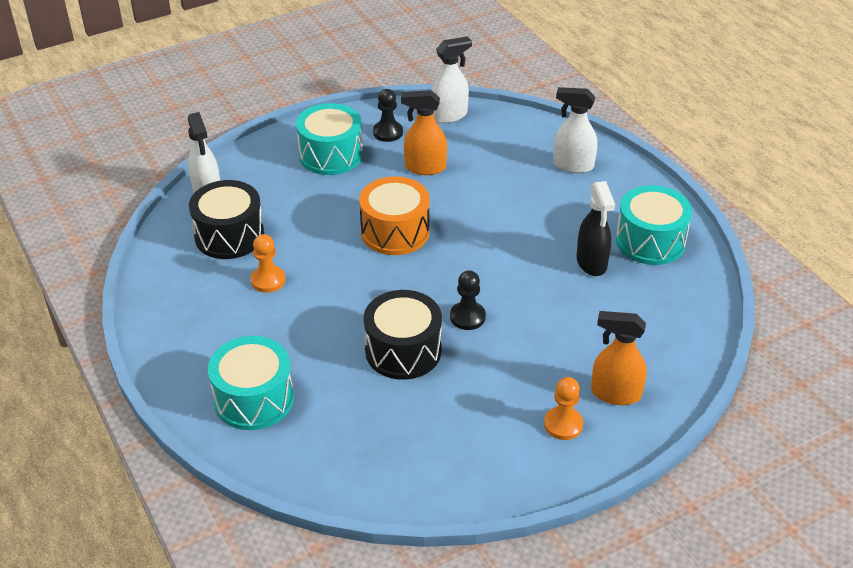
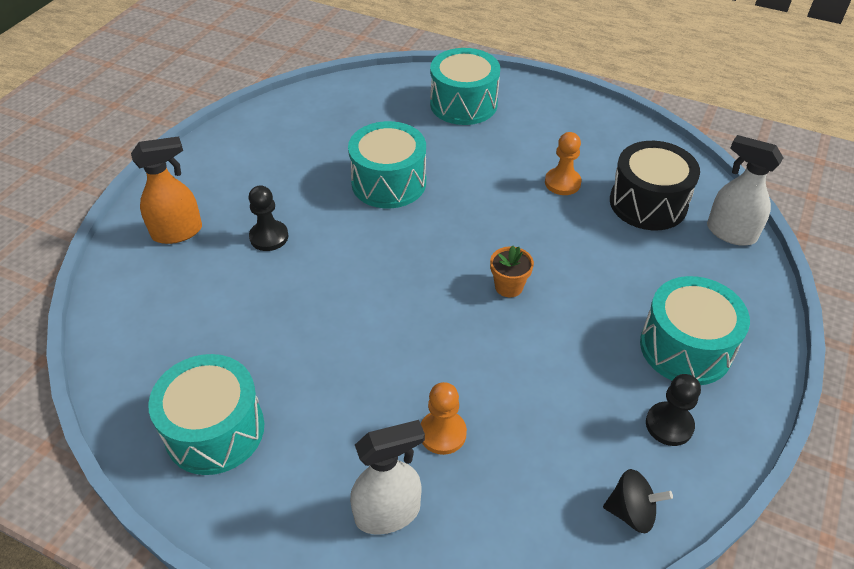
camera: 145 degrees right, 5 degrees up
orange drum [359,176,430,255] -> orange flower pot [490,246,534,297]
black drum [364,290,442,380] -> turquoise drum [348,121,426,208]
orange spray bottle [401,90,447,175] -> none
white spray bottle [431,36,472,123] -> black spinning top [603,469,673,533]
black pawn [450,270,486,330] -> black pawn moved to [249,185,288,251]
orange pawn [544,377,583,440] -> orange pawn moved to [421,382,467,455]
black spray bottle [577,181,615,276] -> none

